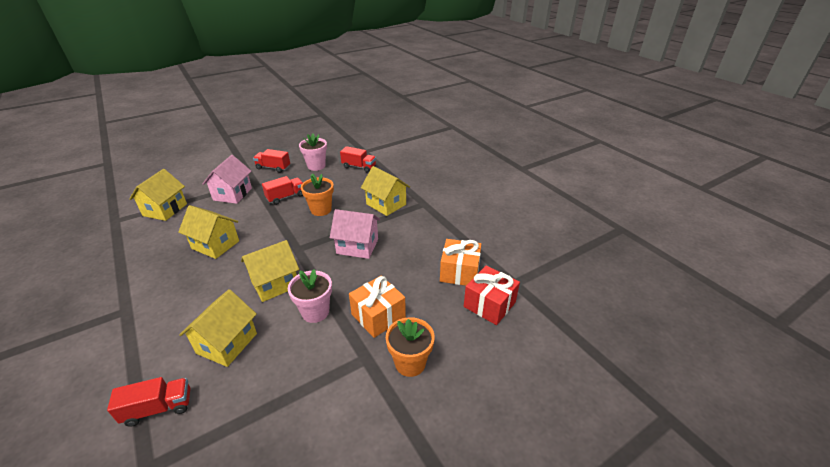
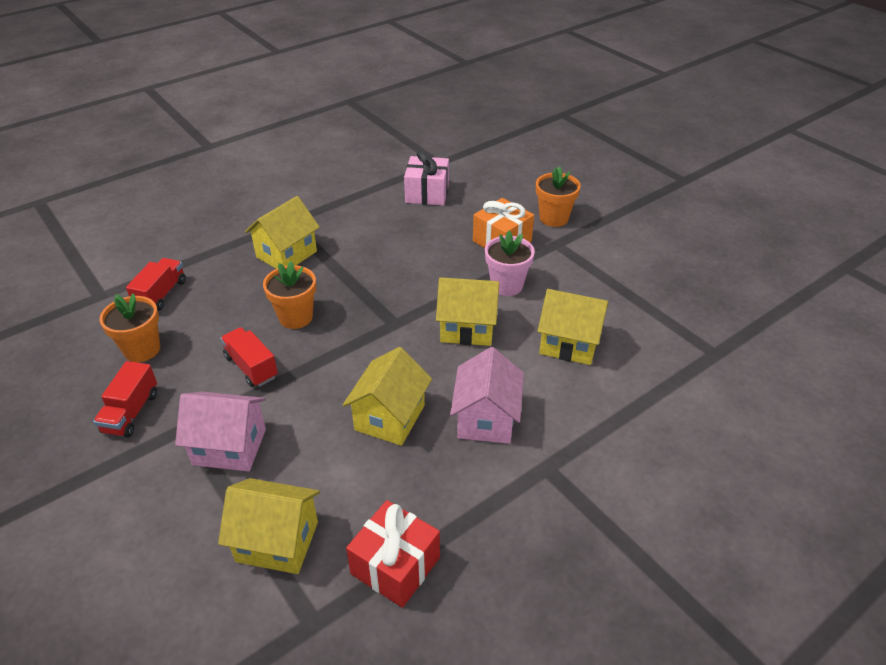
camera: 95 degrees left, 5 degrees up
red truck [107,377,190,427] -> none
yellow house [241,240,299,302] -> yellow house turned 45 degrees counterclockwise [436,277,499,346]
pink flower pot [299,133,327,171] -> orange flower pot [99,293,160,362]
pink house [330,209,380,259] -> pink house moved to [450,347,524,444]
orange gift [440,239,481,286] -> pink gift [404,150,449,206]
red gift [464,265,520,325] -> red gift moved to [346,500,440,608]

